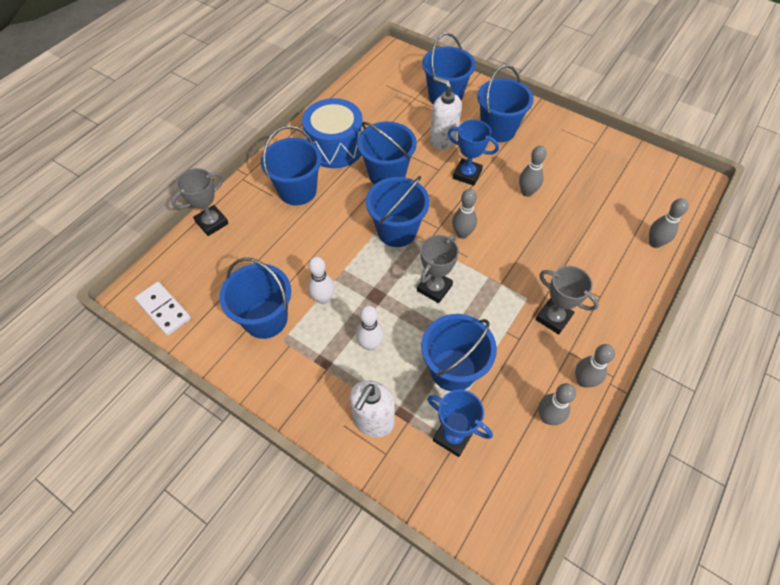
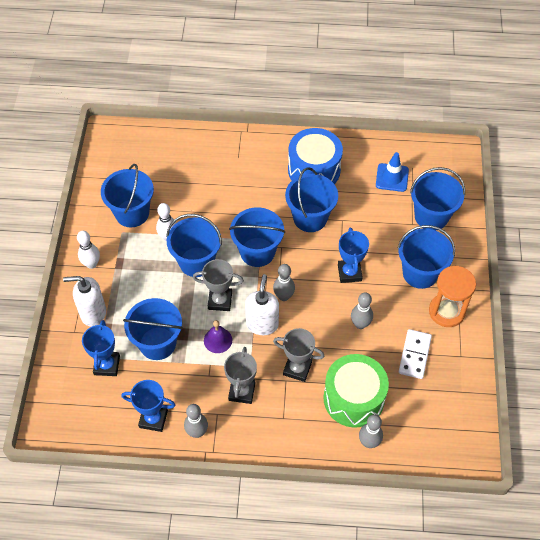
camera: 60 degrees right, 0 degrees up
white domino [135,282,191,336] -> white domino moved to [398,329,432,379]
grey trophy [171,168,229,236] -> grey trophy moved to [273,328,325,382]
blue bucket [261,126,322,205] -> blue bucket moved to [166,214,222,277]
white bowling pin [356,305,384,351] -> white bowling pin moved to [77,231,100,269]
white soap dispenser [430,76,462,150] -> white soap dispenser moved to [245,274,279,335]
grey bowling pin [538,383,576,425] -> blue trophy [121,380,175,432]
none -> purple bell [204,320,232,353]
none -> green drum [323,354,389,427]
none -> blue traffic cone [376,152,409,192]
none -> orange hourglass [429,266,476,327]

